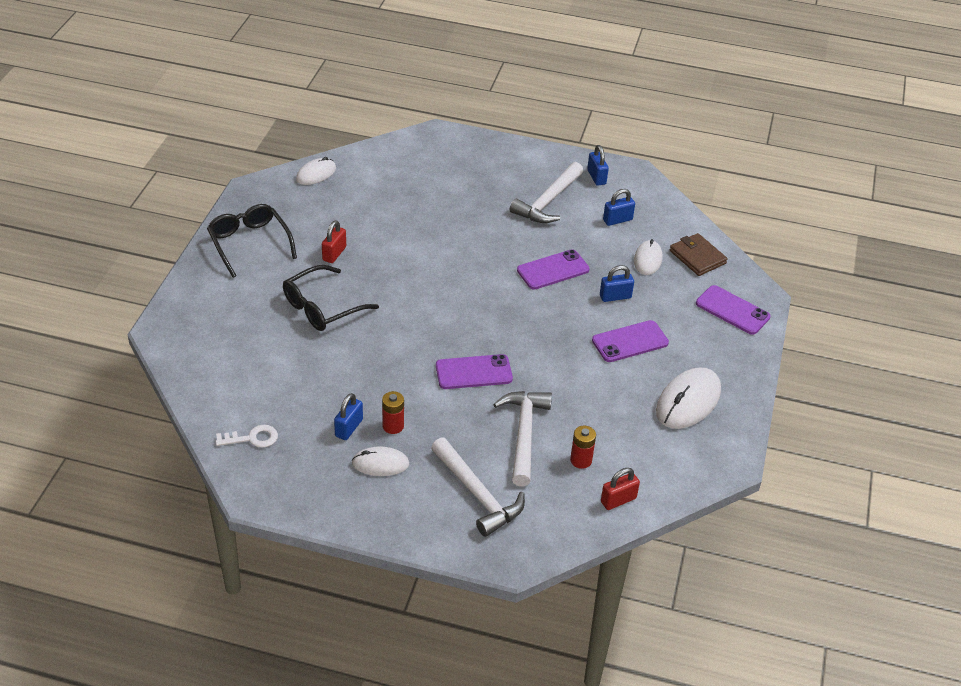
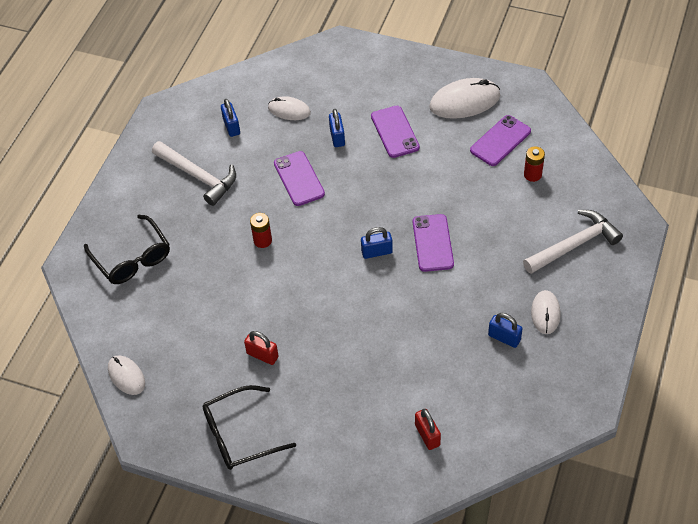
camera: 80 degrees left, 10 degrees up
white key [215,425,278,448] -> none
black glasses [283,265,379,331] -> black glasses moved to [84,215,170,284]
red battery [382,391,404,434] -> red battery moved to [250,213,272,248]
white hammer [493,391,552,487] -> none
blue padlock [587,145,609,186] -> blue padlock moved to [361,227,393,259]
red padlock [601,468,640,510] -> red padlock moved to [415,409,441,450]
white mouse [656,367,721,429] -> white mouse turned 60 degrees counterclockwise [429,78,500,119]
brown wallet [670,233,728,276] -> none
purple phone [696,285,770,335] -> purple phone moved to [470,115,531,166]

